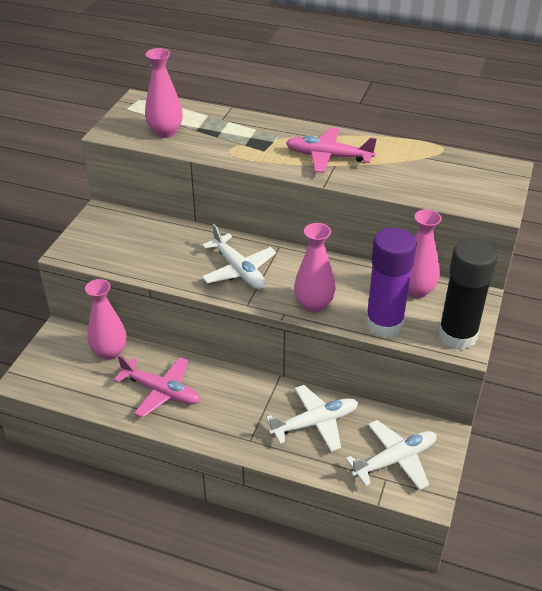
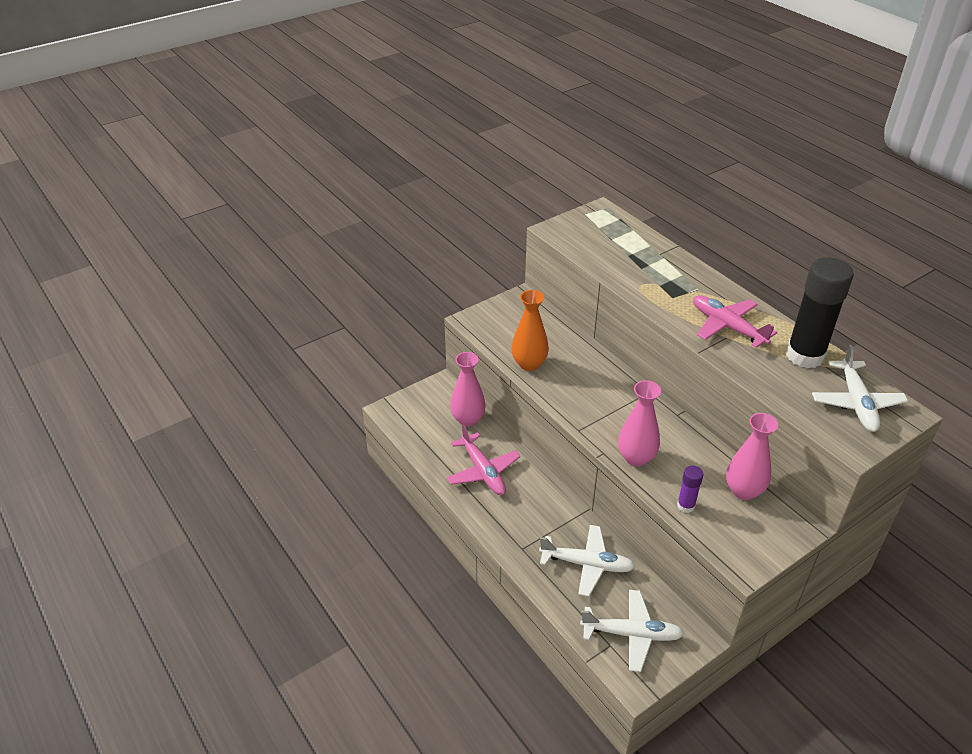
camera: 35 degrees right, 0 degrees up
pink vase [145,48,183,138] -> none
white plane [202,224,276,289] -> white plane moved to [812,345,908,432]
purple glue stick [365,227,417,338] -> purple glue stick [677,466,703,513], size x0.46
black glue stick [438,239,498,350] -> black glue stick moved to [786,257,854,368]
none -> orange vase [511,290,549,371]

